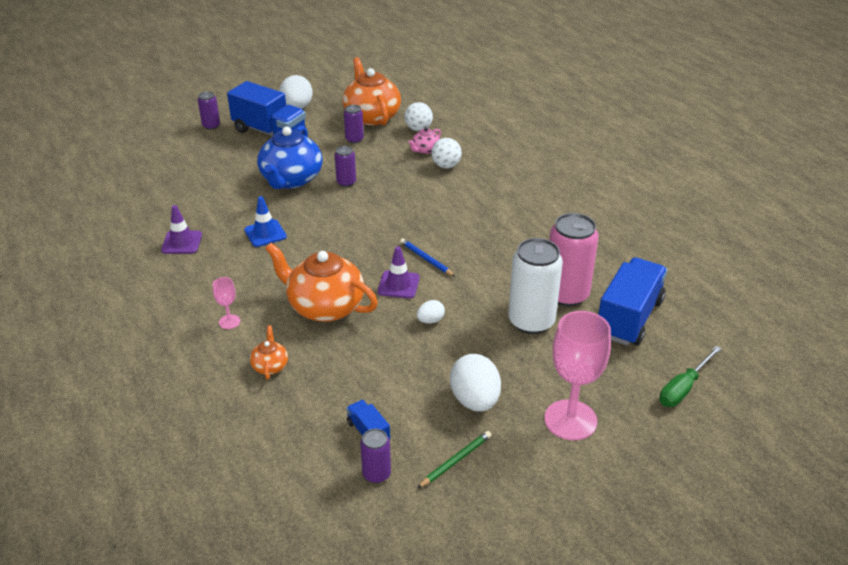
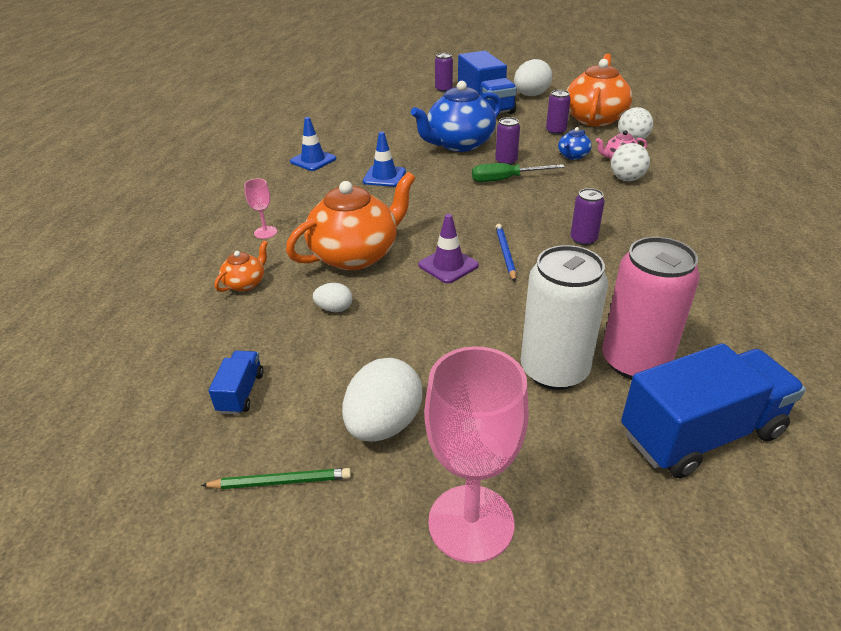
camera: 40 degrees right, 0 degrees up
purple traffic cone [161,205,202,254] -> blue traffic cone [290,117,336,171]
orange teapot [265,243,378,322] -> orange teapot turned 75 degrees clockwise [286,172,415,270]
purple can [360,429,391,483] -> purple can moved to [570,188,605,246]
white egg [417,300,445,324] -> white egg moved to [313,283,352,312]
green screwdriver [659,346,721,407] -> green screwdriver moved to [472,163,565,182]
none -> blue teapot [558,127,592,160]

